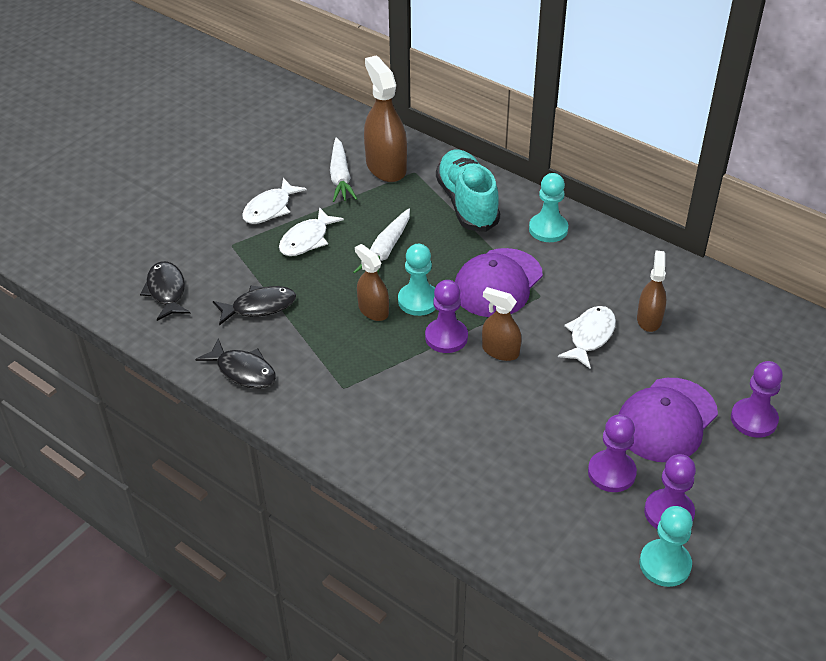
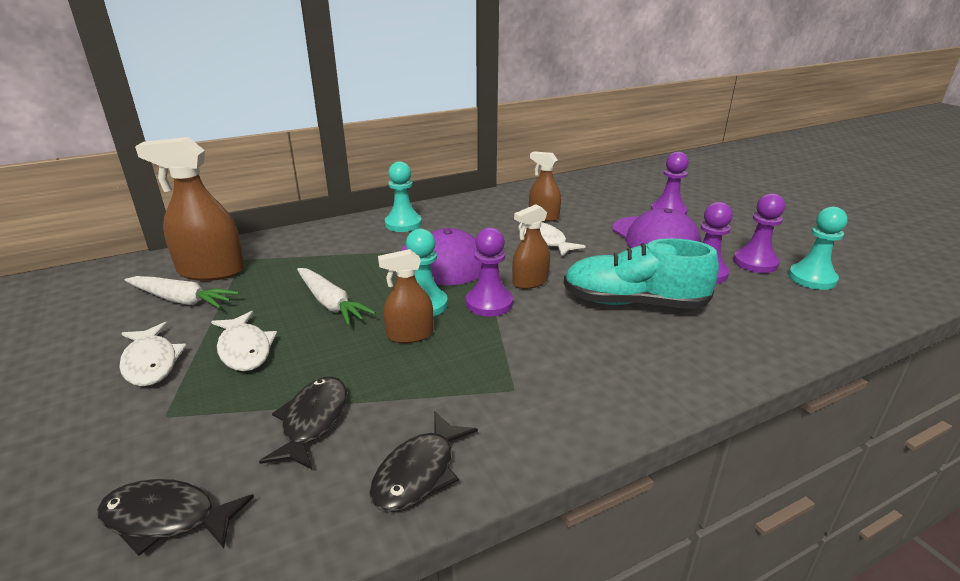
camera: 65 degrees left, 15 degrees down
black fish [195,338,276,389] -> black fish turned 150 degrees clockwise [369,411,478,512]
turquoise shoe [436,150,500,232] -> turquoise shoe moved to [564,238,719,309]

